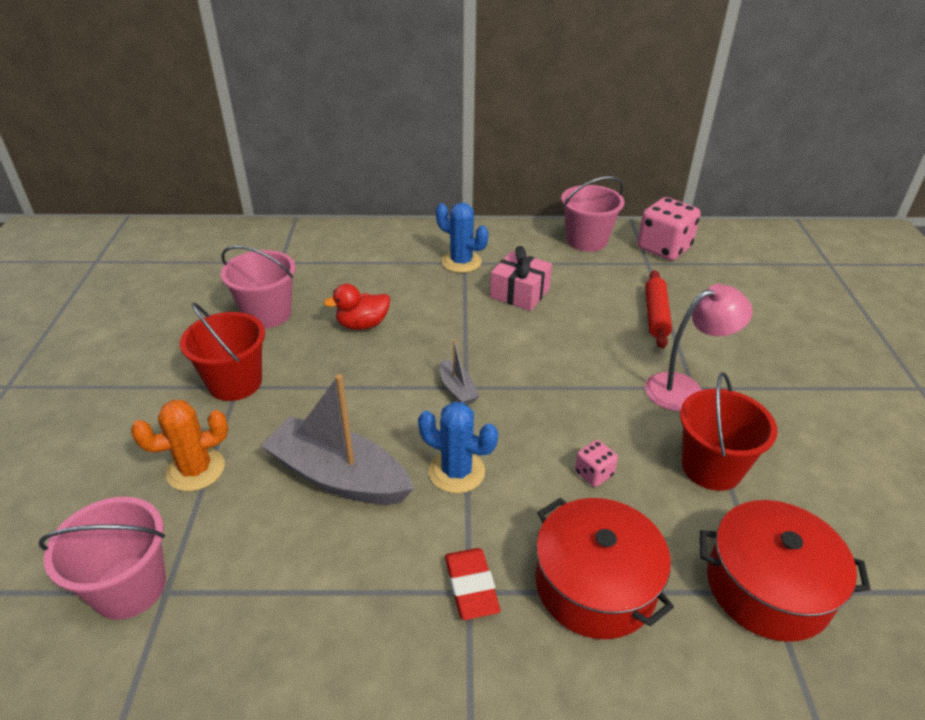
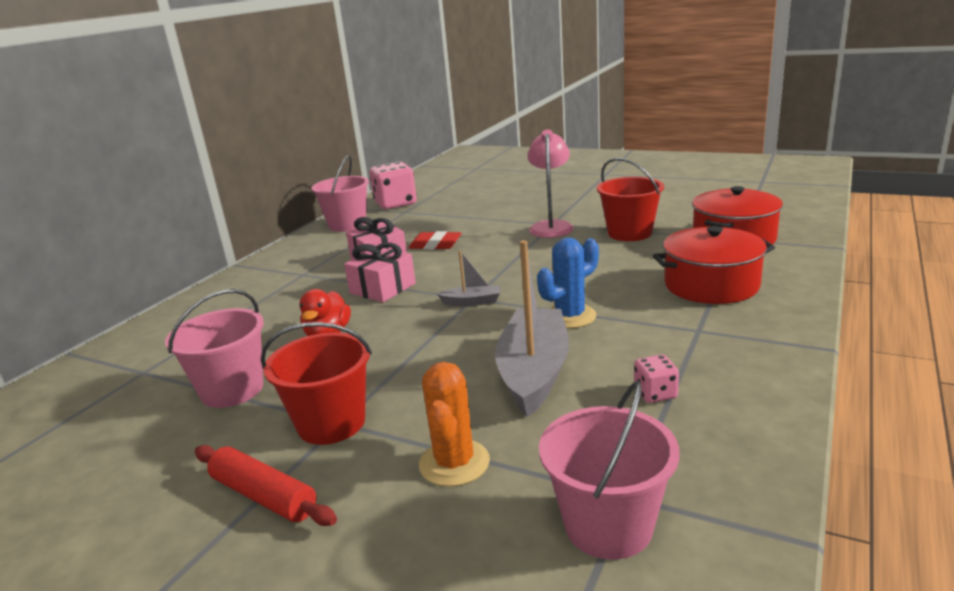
camera: 60 degrees left, 15 degrees down
grey boat [261,374,414,505] -> grey boat turned 135 degrees clockwise [495,240,569,417]
blue cactus [436,203,488,273] -> none
red eraser [445,548,500,620] -> red eraser moved to [409,231,461,249]
pink dice [575,440,618,487] -> pink dice moved to [634,355,679,403]
red rolling pin [645,270,672,349] -> red rolling pin moved to [195,445,337,526]
none -> pink gift [344,242,416,302]

